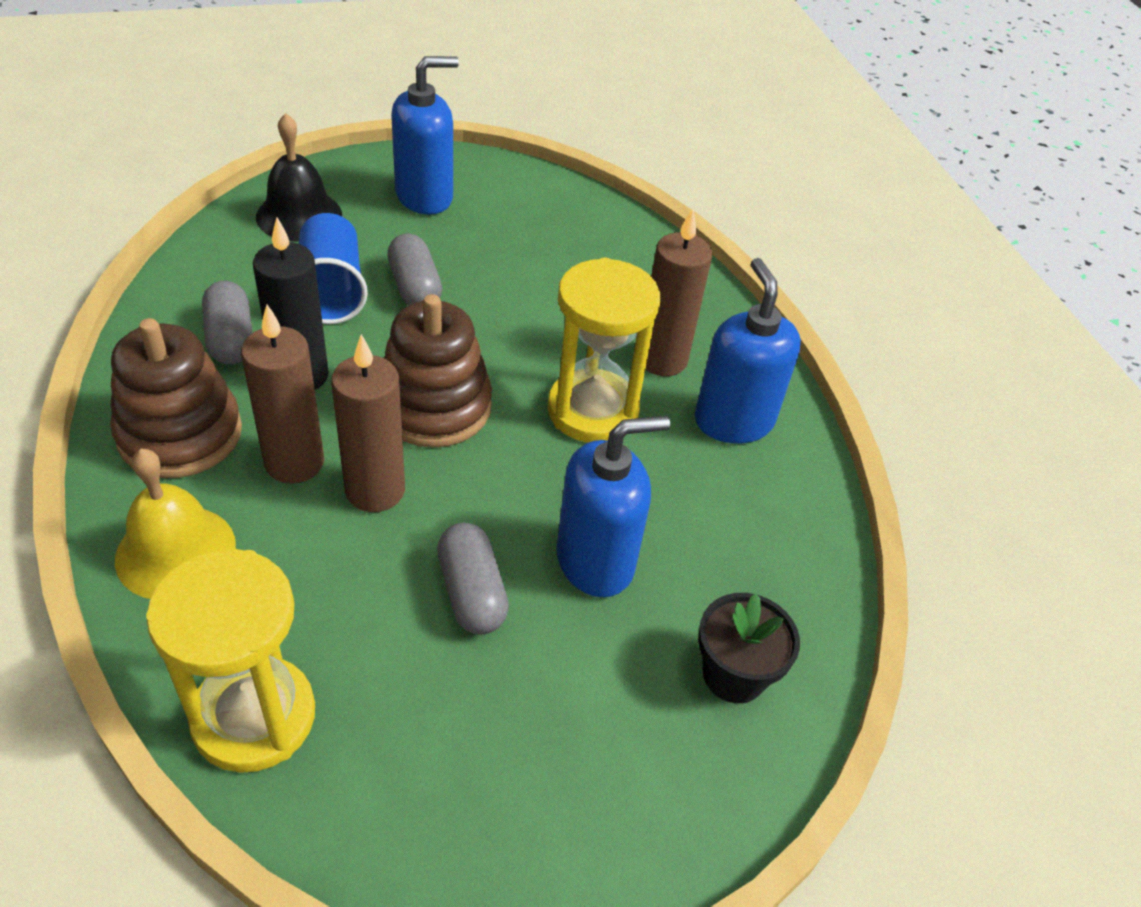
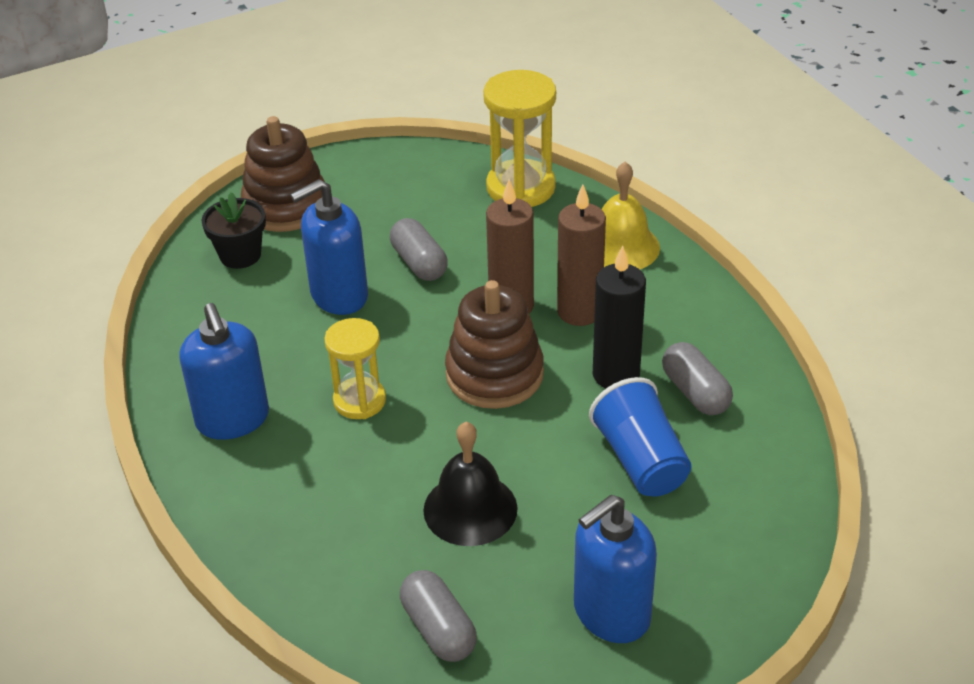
camera: 175 degrees right, 5 degrees down
brown stacking toy [110,318,242,478] -> brown stacking toy moved to [241,116,325,232]
black bell [256,113,342,242] -> black bell moved to [423,422,518,546]
grey capsule [387,234,442,306] -> grey capsule moved to [400,570,477,662]
yellow hourglass [547,258,660,443] -> yellow hourglass [324,318,386,419], size x0.65
brown candle [645,209,712,376] -> none

